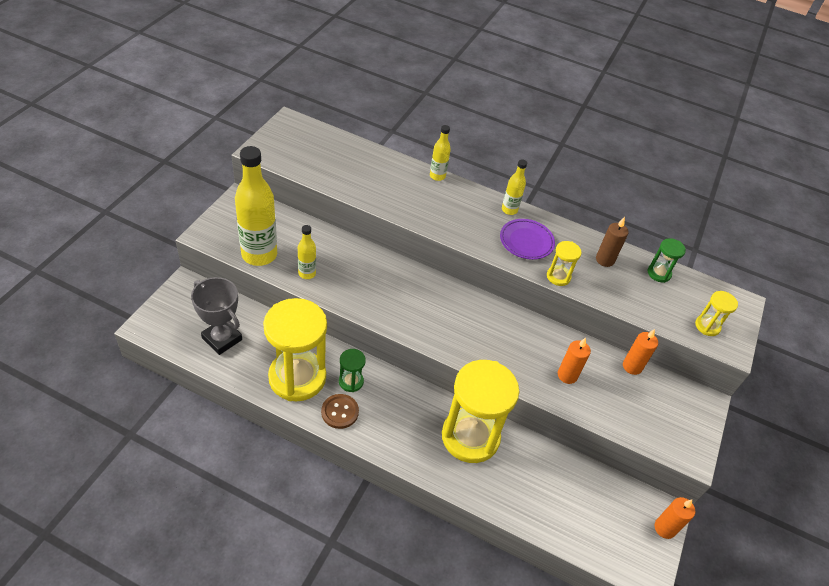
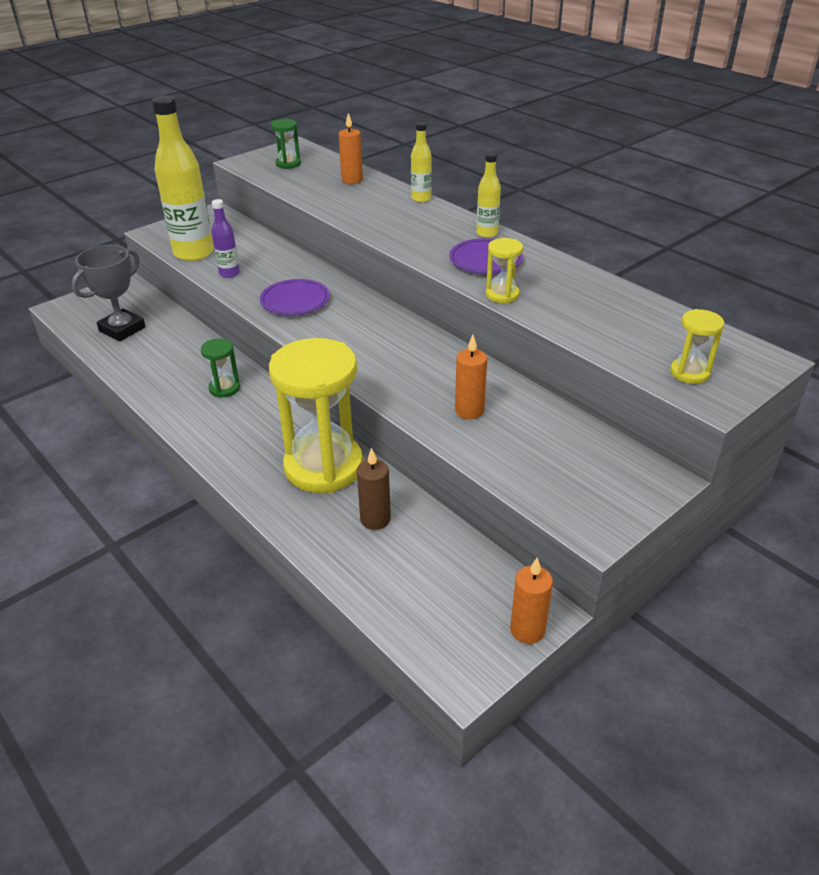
camera: 30 degrees right, 10 degrees down
grey trophy [191,277,242,355] -> grey trophy turned 60 degrees clockwise [71,245,146,341]
yellow hourglass [263,298,327,401] -> none
yellow bottle [298,225,316,279] -> purple bottle [212,199,240,278]
brown button [321,394,359,429] -> none
brown candle [596,217,629,267] -> brown candle moved to [357,448,391,530]
orange candle [623,329,658,375] -> orange candle moved to [338,113,363,184]
green hourglass [647,238,686,283] -> green hourglass moved to [271,119,301,169]
none -> purple plate [260,279,330,315]

